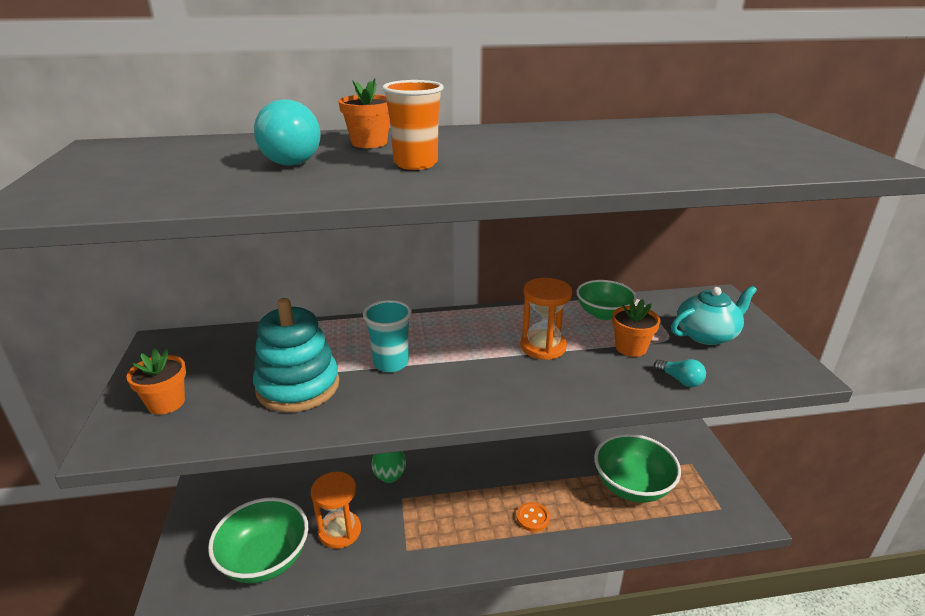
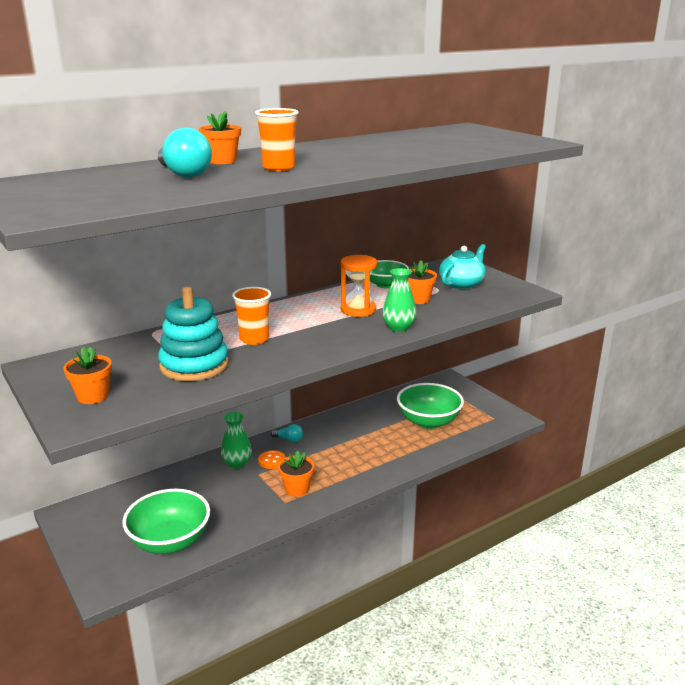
camera: 25 degrees left, 5 degrees down
orange hourglass [311,472,361,549] -> none
turquoise cup [363,300,412,372] -> orange cup [232,287,271,345]
orange button [517,502,550,532] -> orange button moved to [258,450,286,469]
turquoise light bulb [654,359,706,387] -> turquoise light bulb moved to [271,424,303,442]
none -> orange flower pot [278,451,315,497]
none -> green vase [382,268,416,332]

